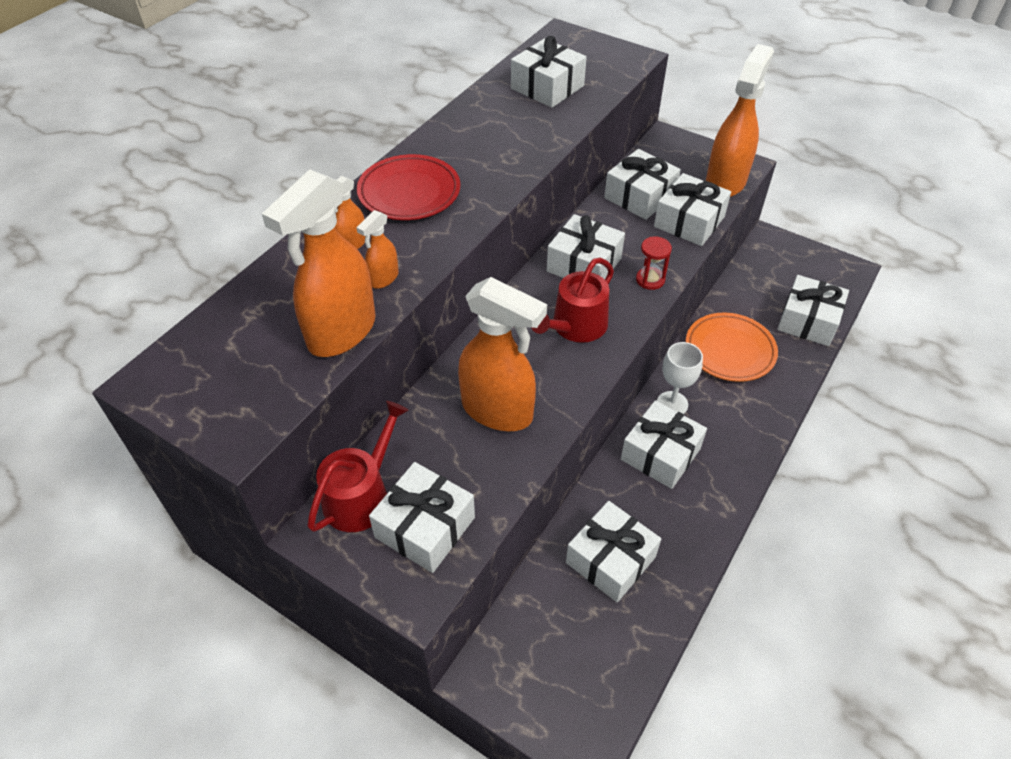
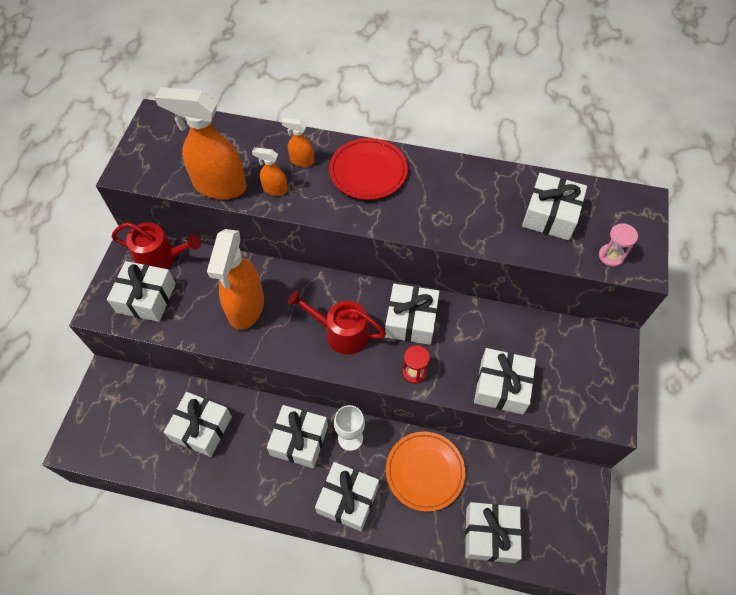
camera: 70 degrees right, 10 degrees up
white gift [604,149,681,220] -> white gift moved to [315,462,379,531]
orange spray bottle [706,44,774,197] -> none
none -> pink hourglass [599,223,638,267]

